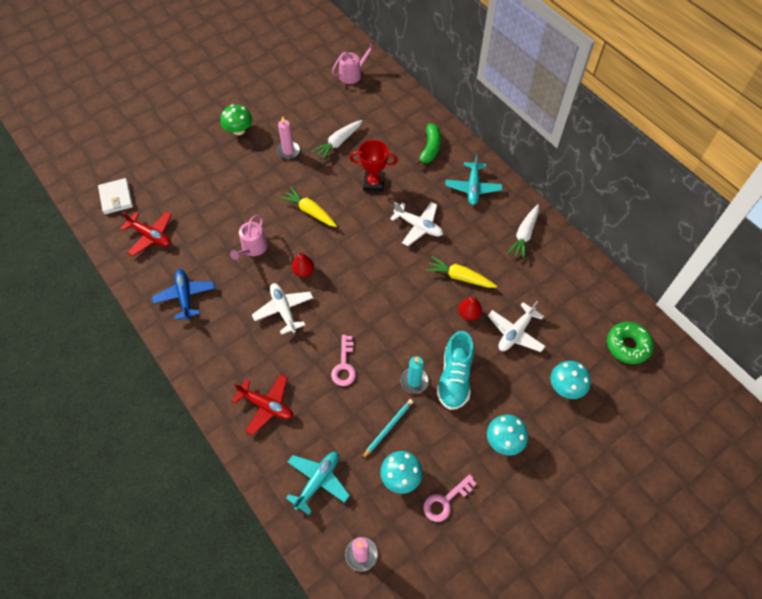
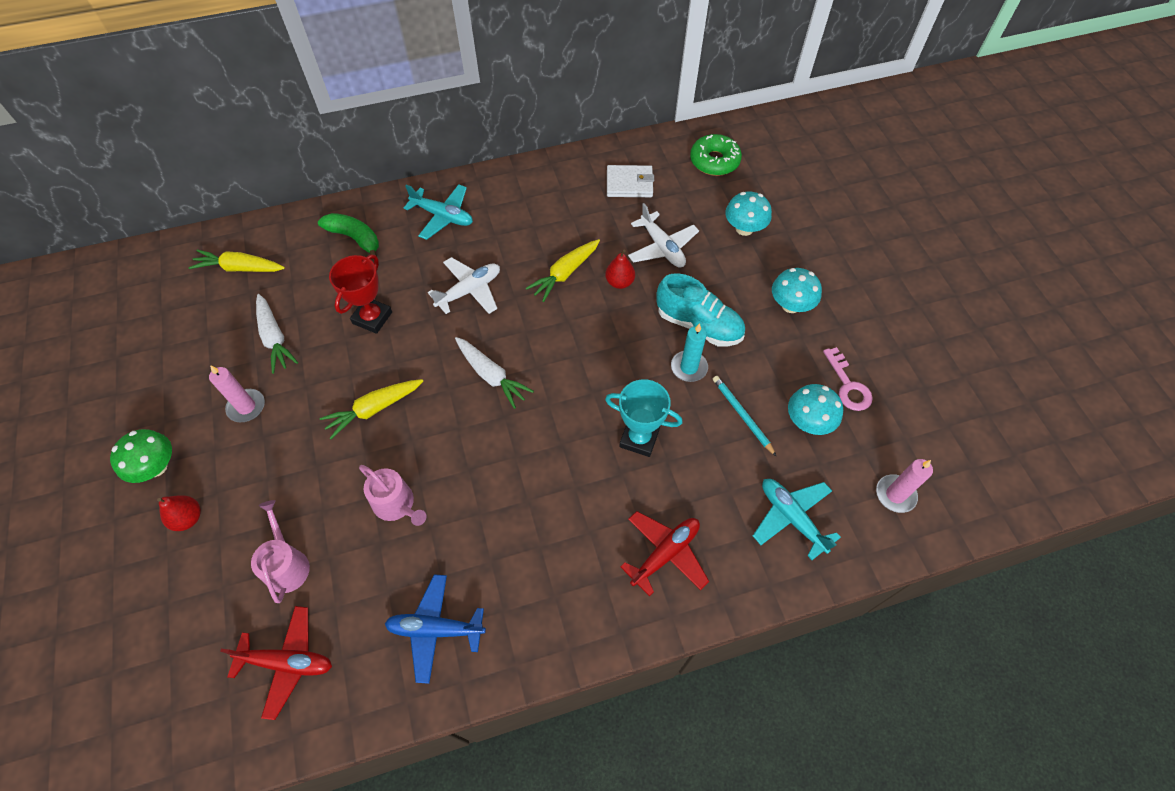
camera: 70 degrees left, 0 degrees up
white wallet [98,178,133,214] -> white wallet moved to [607,165,654,197]
red plane [120,211,172,256] -> red plane turned 45 degrees clockwise [220,606,332,720]
white plane [252,283,313,335] -> none
red pear [292,252,314,277] -> red pear moved to [157,495,201,531]
pink key [331,335,356,386] -> turquoise trophy [605,379,683,457]
pink watering can [332,43,376,84] -> pink watering can moved to [251,500,310,603]
white carrot [507,204,539,260] -> white carrot moved to [455,337,534,409]
none -> yellow carrot [188,250,285,272]

